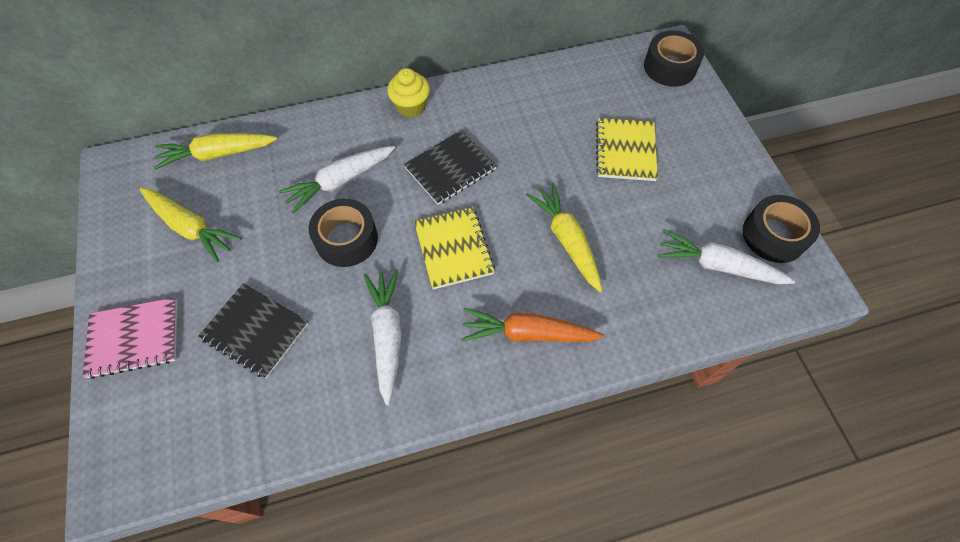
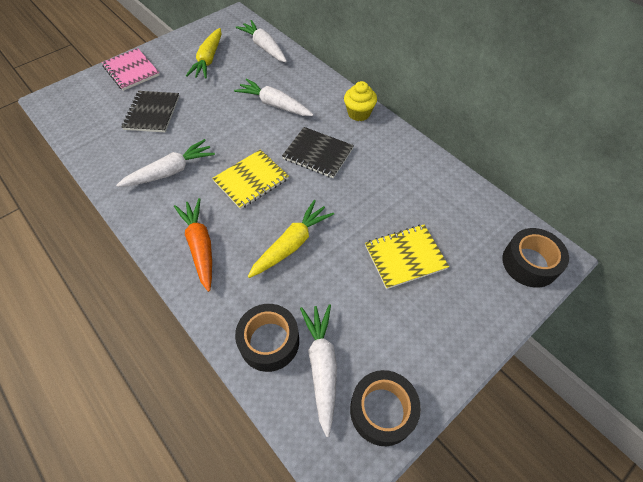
camera: 65 degrees right, 5 degrees down
yellow carrot [154,133,277,170] -> white carrot [236,20,287,62]
black tape [309,199,378,267] -> black tape moved to [235,304,299,372]

